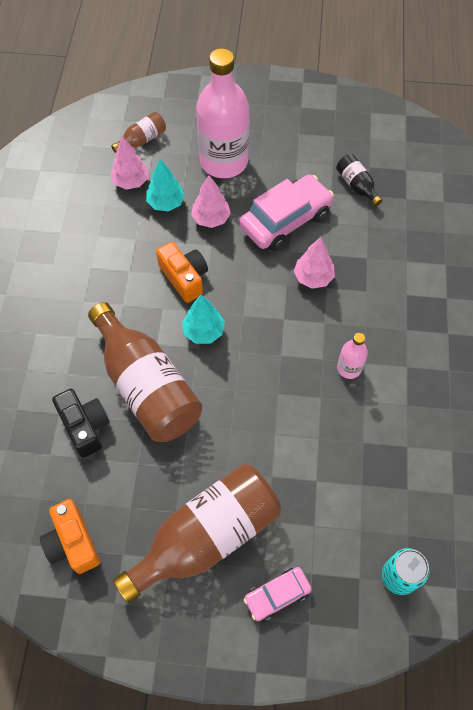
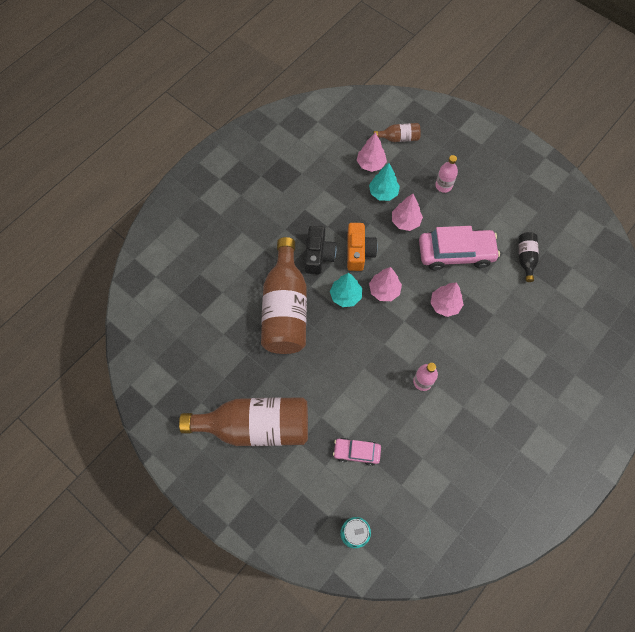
camera: 35 degrees right, 5 degrees up
orange camera [40,499,100,574] -> none
black camera [52,389,109,458] -> black camera moved to [305,226,337,275]
pink bottle [196,48,250,178] -> pink bottle [435,155,458,193], size x0.44
pink car [244,567,312,621] -> pink car moved to [333,438,381,466]
none -> pink tree [369,267,402,301]

